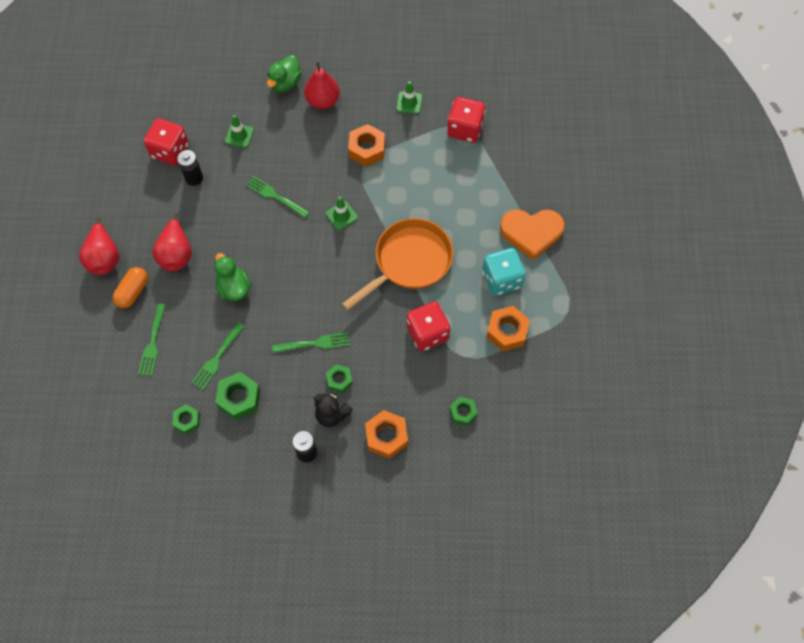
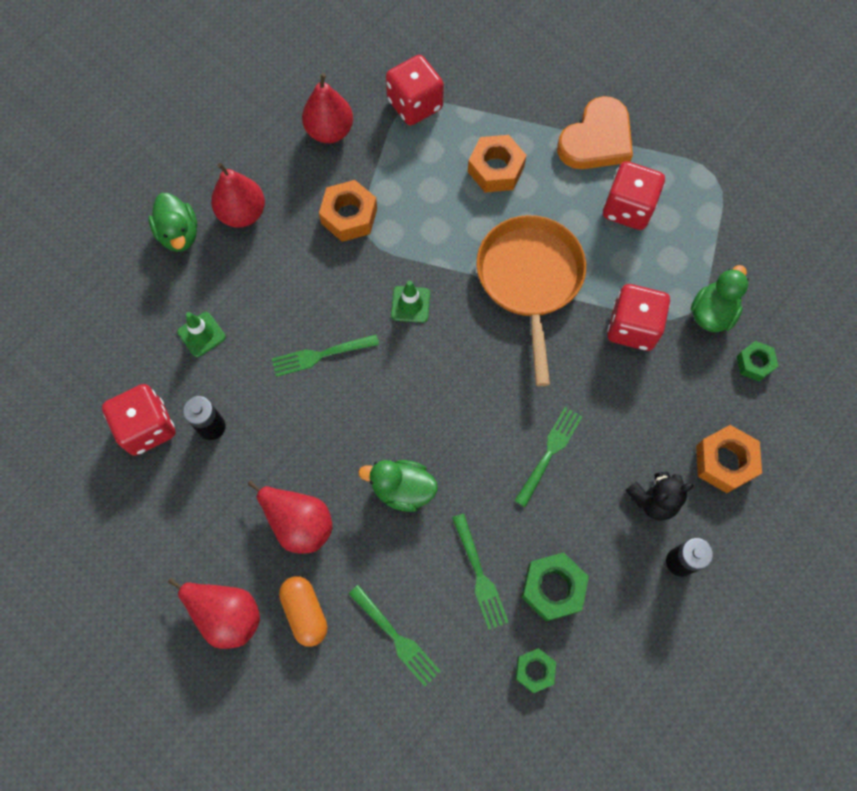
camera: 50 degrees left, 5 degrees up
green nut [326,364,353,393] -> none
green traffic cone [396,81,422,114] -> red pear [302,73,353,143]
turquoise dice [482,248,526,296] -> red dice [603,161,665,230]
orange nut [487,306,530,351] -> orange nut moved to [468,135,526,192]
none -> green duck [691,265,749,332]

